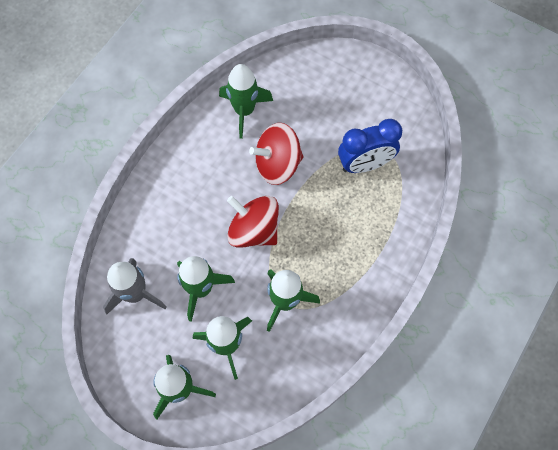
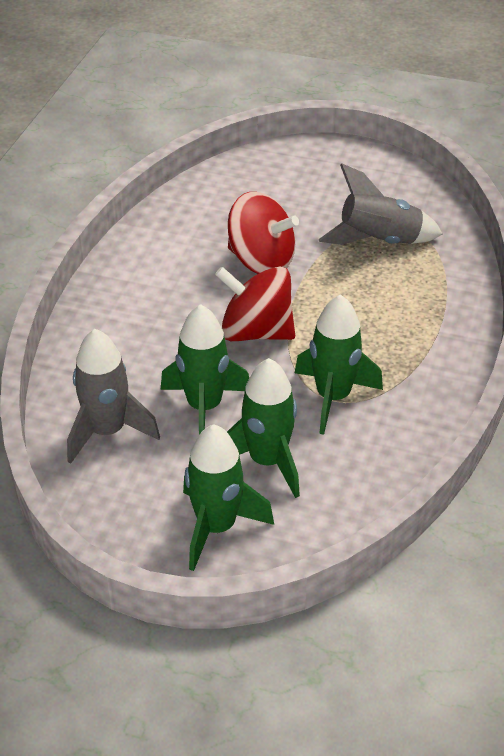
camera: 15 degrees left, 25 degrees down
green rocket [219,64,273,139] -> none
red spinning top [249,123,303,185] -> red spinning top turned 120 degrees counterclockwise [228,192,299,274]
blue clock [338,119,402,173] -> grey rocket [319,164,443,245]

